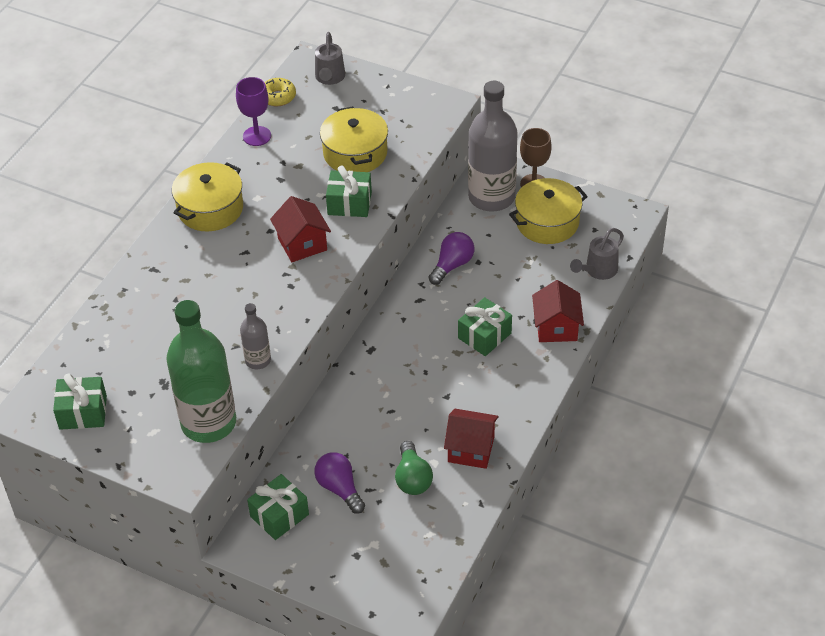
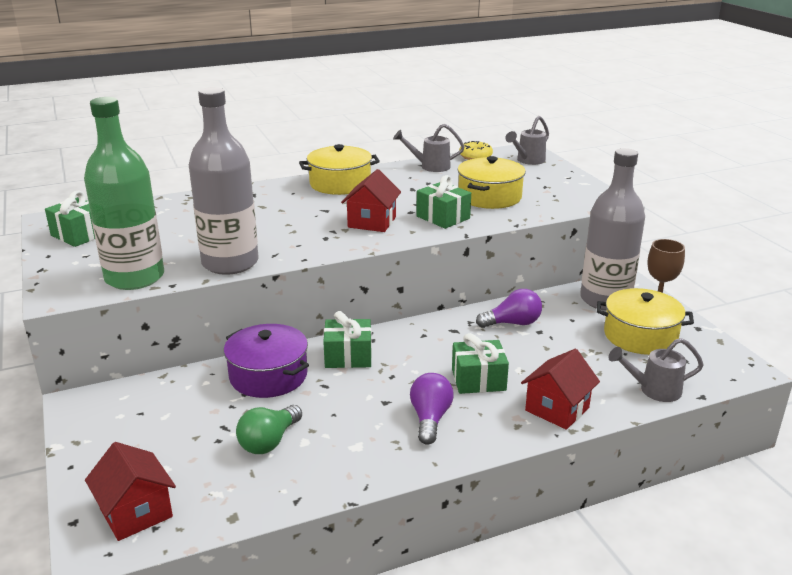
camera: 40 degrees right, 20 degrees down
purple goblet [236,77,271,146] -> grey watering can [393,124,465,172]
grey bottle [240,303,271,369] -> grey bottle [189,87,259,275], size x2.07
green gift [247,474,309,540] -> green gift moved to [323,311,372,368]
purple light bulb [314,452,365,514] -> purple light bulb moved to [410,373,454,445]
red house [444,409,499,469] -> red house moved to [85,442,176,541]
none -> purple pot [224,324,309,398]

